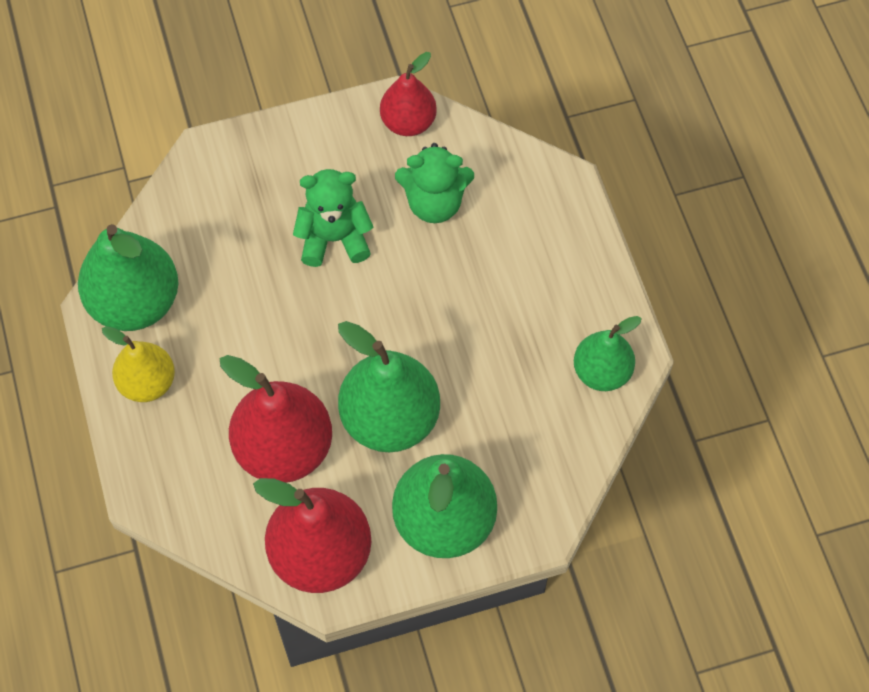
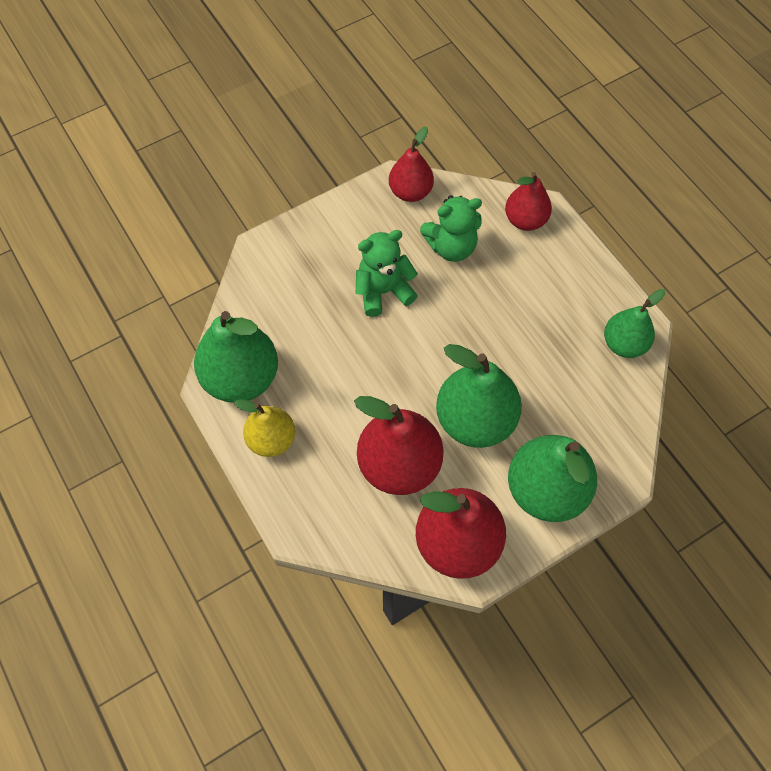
camera: 15 degrees left, 0 degrees up
none -> red pear [505,172,552,231]

